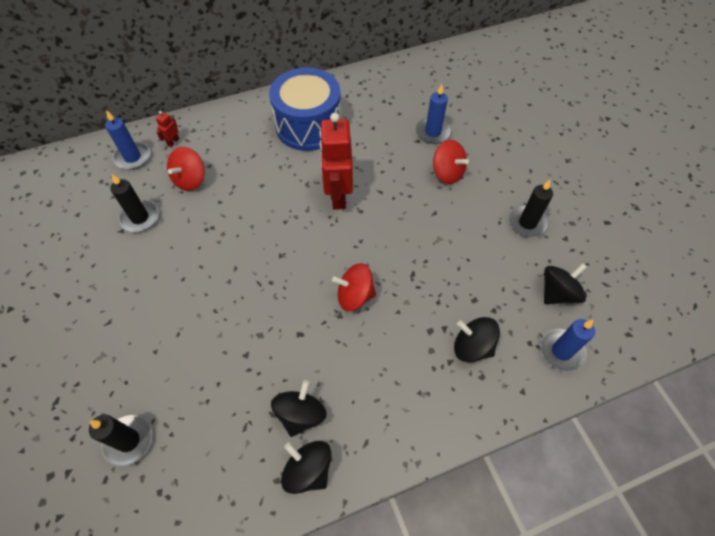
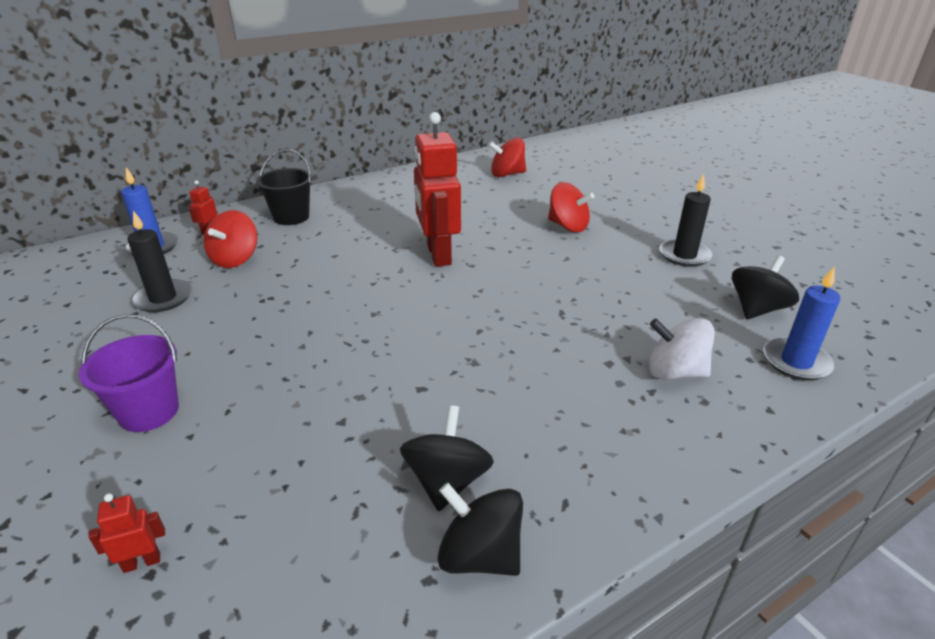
camera: 10 degrees left, 25 degrees down
black candle [89,414,152,467] -> red robot [88,493,165,573]
blue drum [269,68,341,151] -> none
red spinning top [332,263,376,311] -> red spinning top moved to [488,137,526,177]
blue candle [416,84,451,144] -> none
black spinning top [454,317,500,363] -> white spinning top [649,318,715,380]
none -> purple bucket [79,314,179,432]
none -> black bucket [256,149,313,225]

